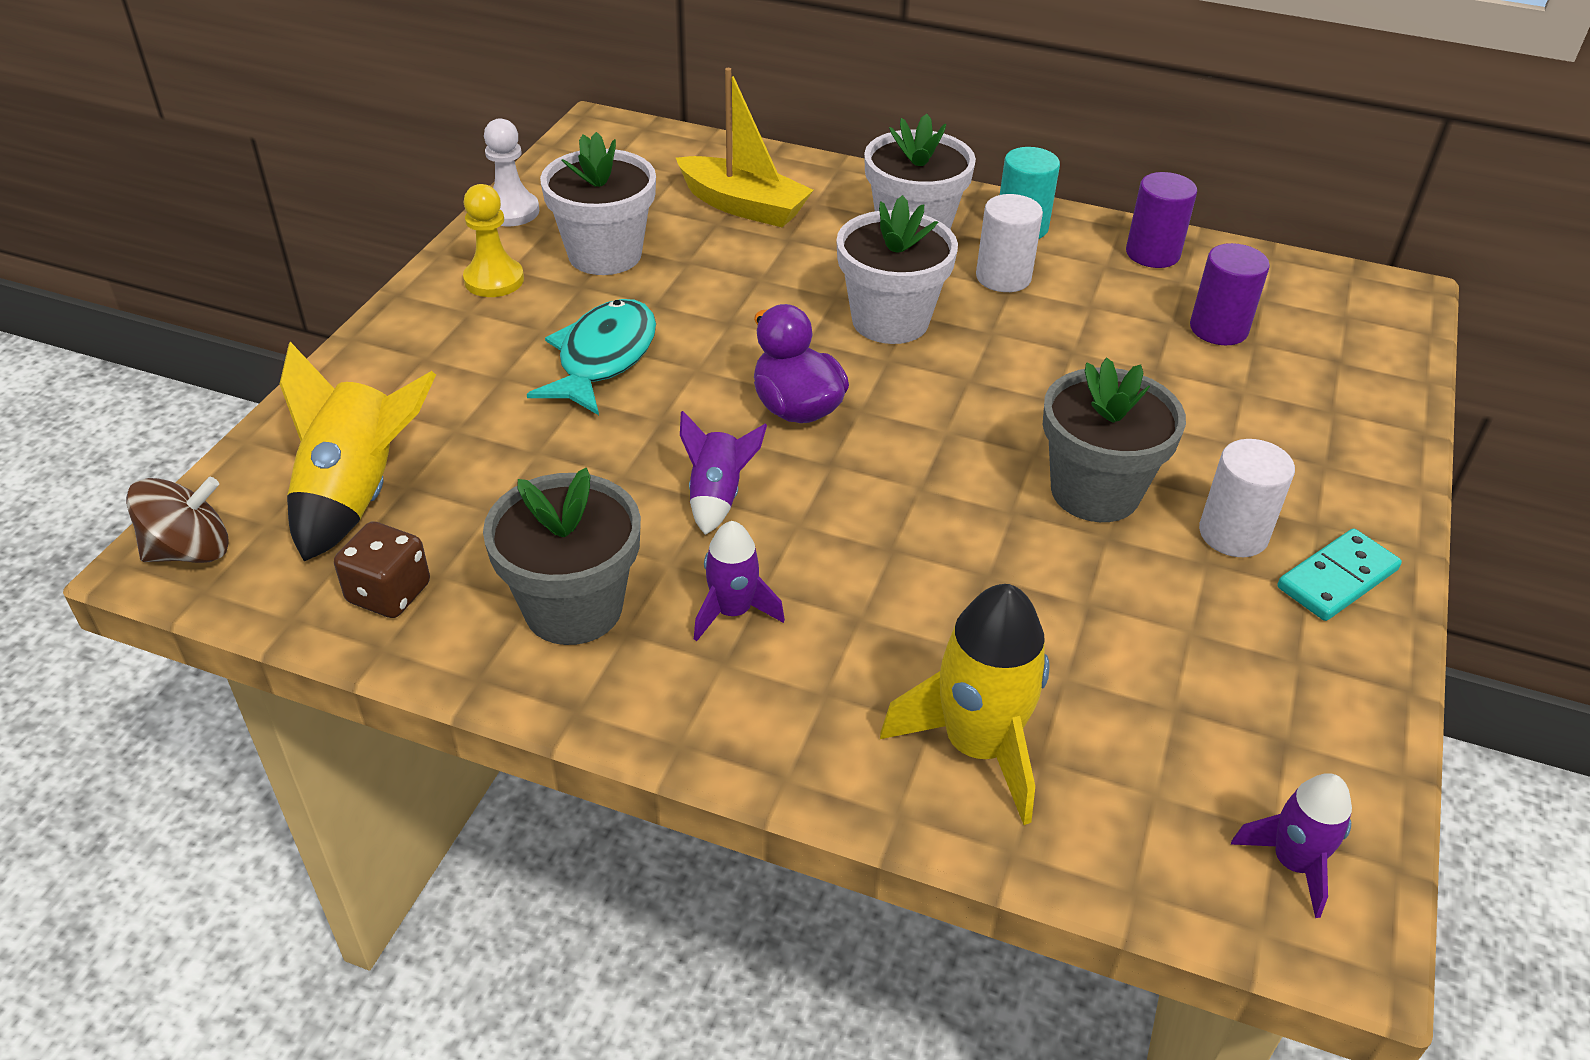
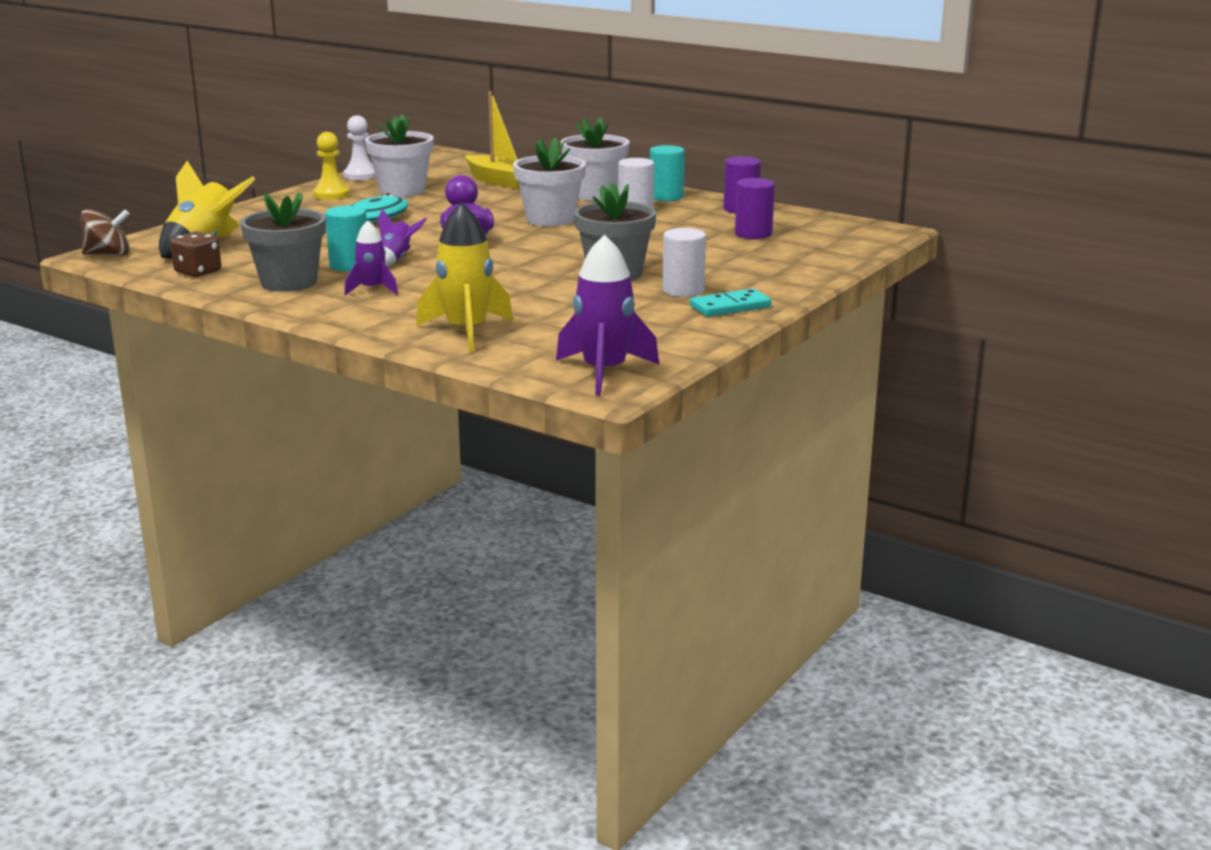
camera: 15 degrees right, 20 degrees down
purple rocket [1231,773,1352,918] -> purple rocket [556,234,659,396], size x1.71
none -> turquoise cylinder [325,206,367,271]

